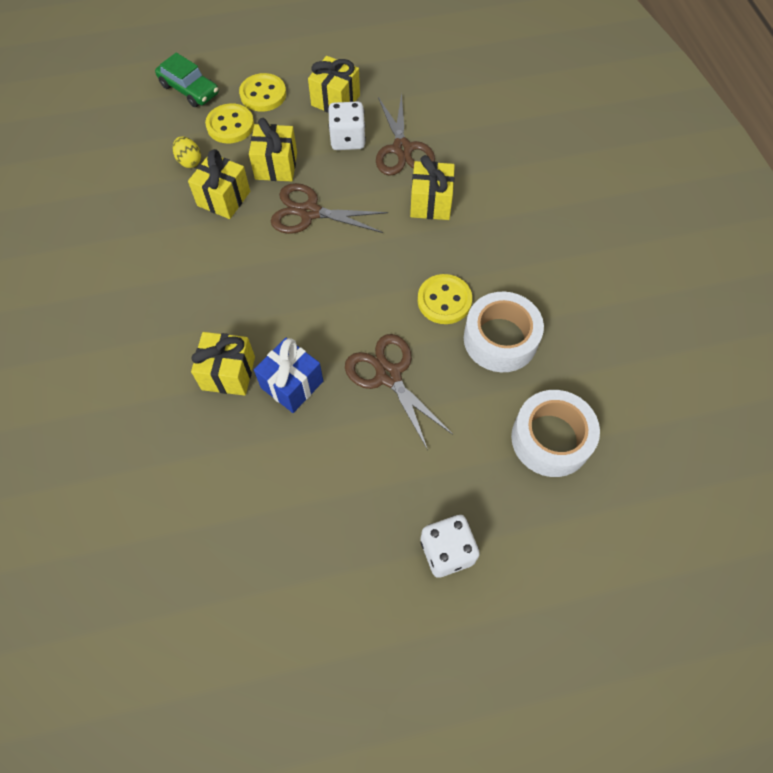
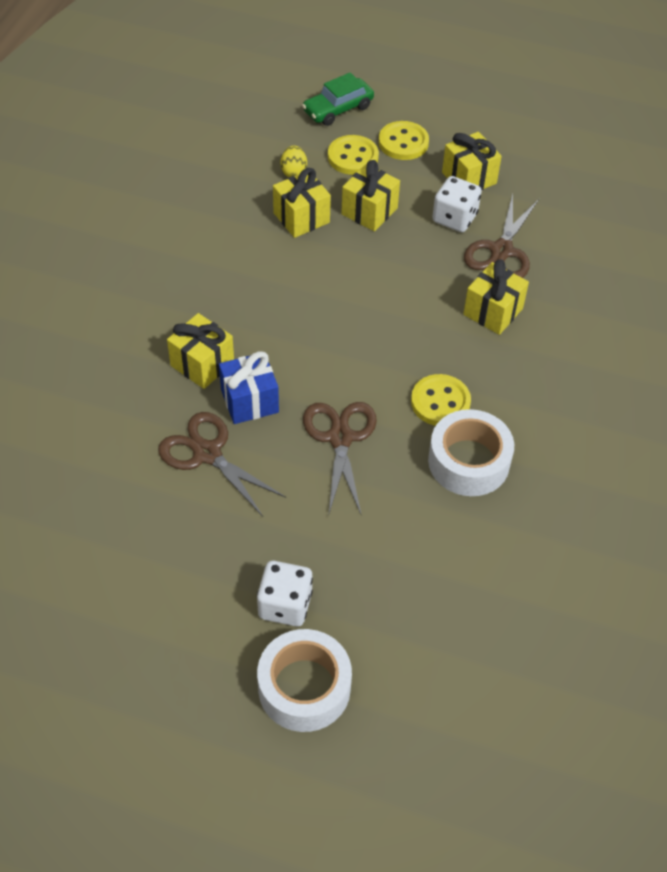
camera: 30 degrees right, 10 degrees down
green car [155,52,219,107] -> green car turned 75 degrees clockwise [302,72,374,126]
brown scissors [271,183,388,234] -> brown scissors moved to [158,412,286,517]
white tape [511,390,600,477] -> white tape moved to [257,629,352,732]

